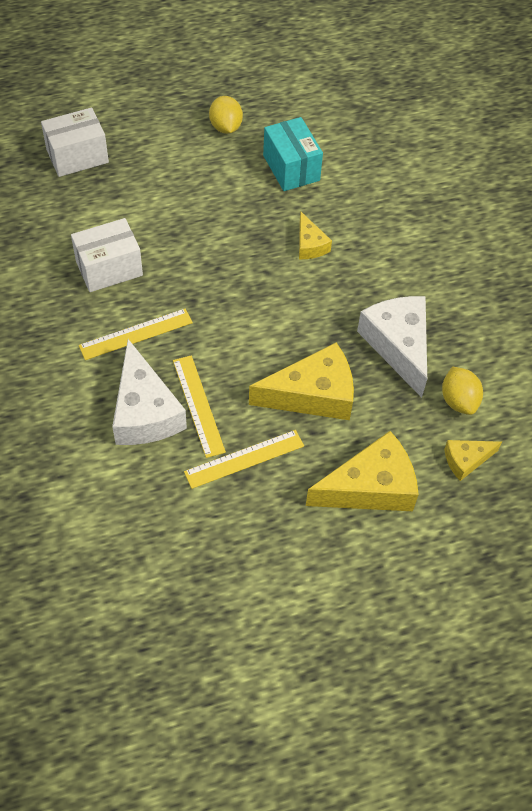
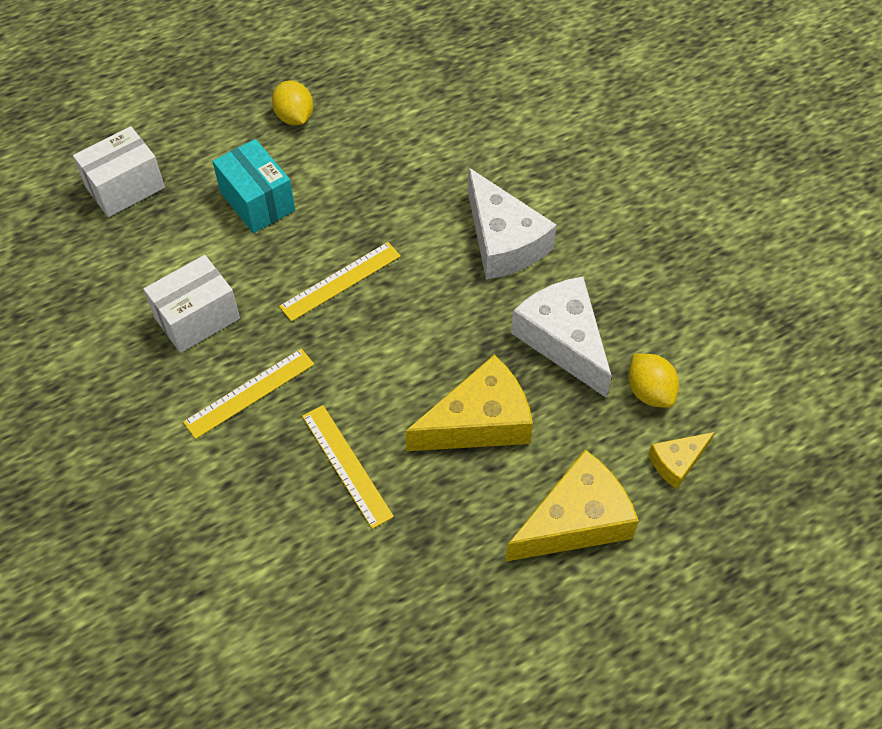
camera: 10 degrees left, 0 degrees up
white cheese [112,339,187,445] -> white cheese moved to [468,168,557,280]
yellow ruler [184,430,304,489] -> yellow ruler moved to [279,242,401,322]
turquoise box [263,117,323,191] -> turquoise box moved to [212,139,295,233]
yellow cheese [299,211,332,259] -> none

